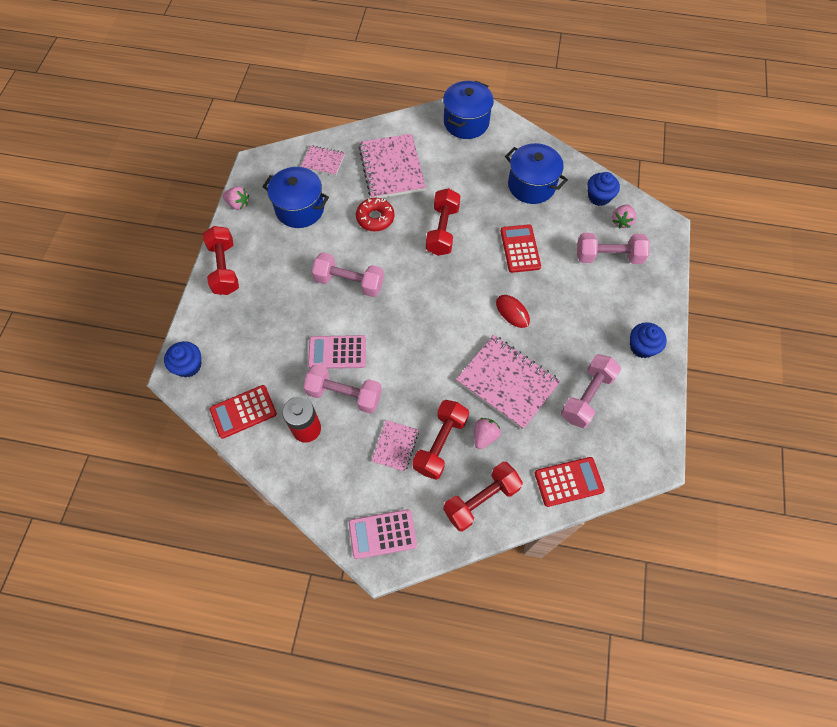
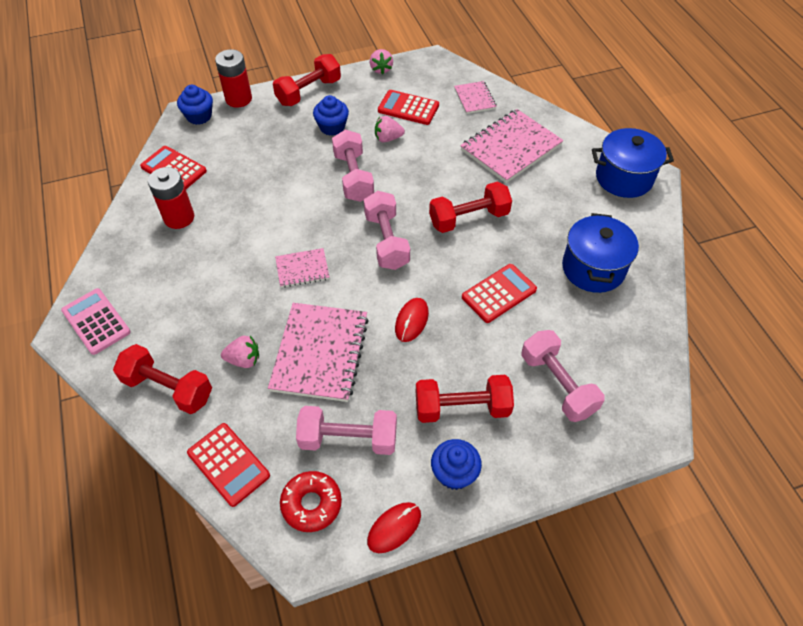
camera: 60 degrees right, 10 degrees down
blue pot [262,167,329,228] -> red calculator [378,90,439,125]
pink dumbbell [303,364,382,414] -> pink dumbbell moved to [364,191,410,270]
pink calculator [308,335,366,369] -> none
red donut [356,198,394,231] -> red donut moved to [280,471,342,532]
pink notebook [372,420,419,472] -> pink notebook moved to [275,248,329,288]
red dumbbell [412,400,469,480] -> red dumbbell moved to [416,375,514,423]
blue cupcake [587,172,620,206] -> blue cupcake moved to [313,95,349,136]
pink strawberry [612,204,636,229] -> pink strawberry moved to [375,116,405,142]
none -> red battery [215,49,252,108]
none -> red mouse [367,502,421,553]

